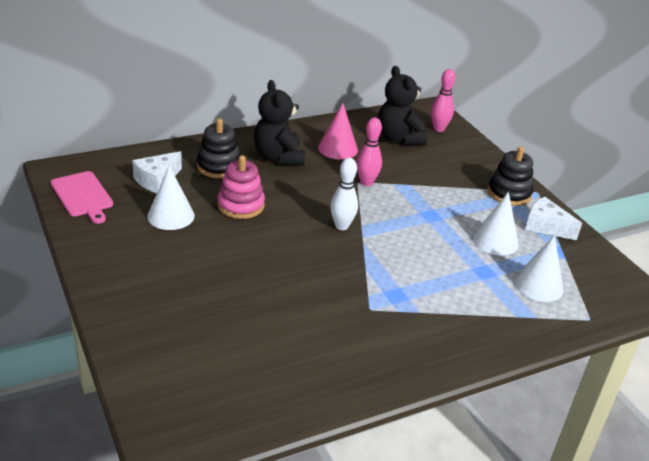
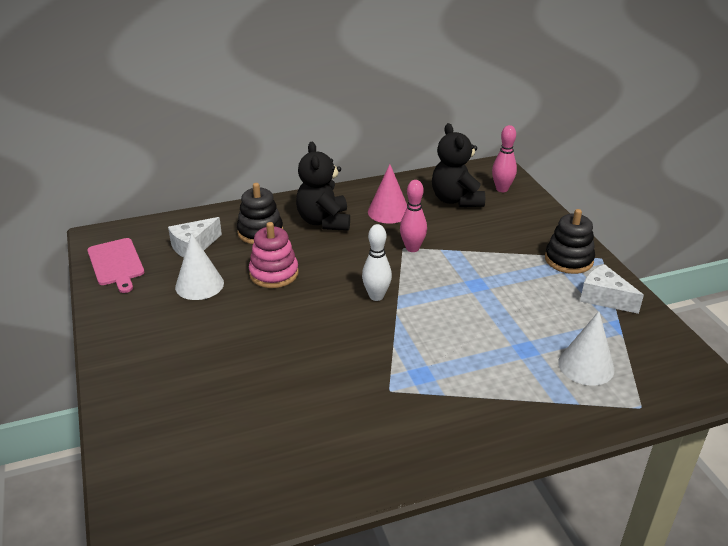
camera: 10 degrees right, 0 degrees up
white cone [473,192,519,255] -> none

